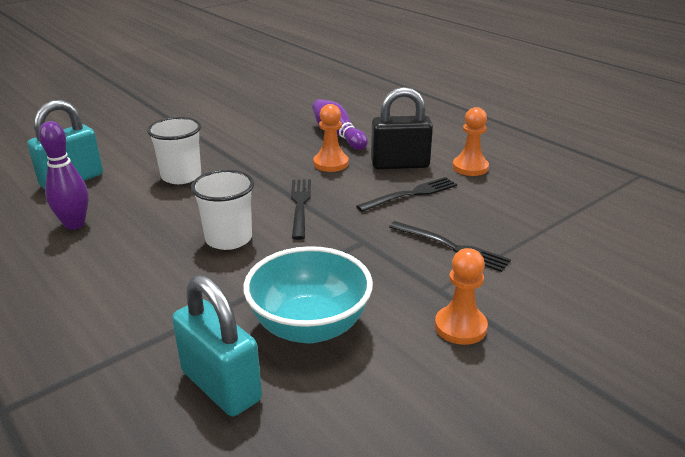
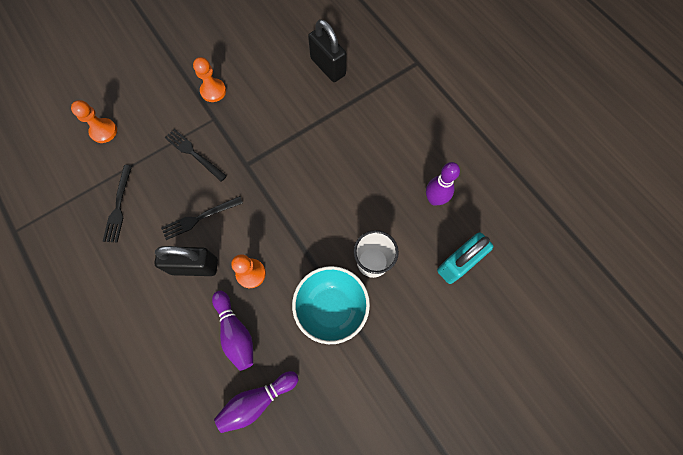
camera: 175 degrees left, 40 degrees up
turquoise padlock [172,275,262,416] -> black padlock [308,19,346,82]
white cup [191,170,254,250] -> none
turquoise bowl [243,246,373,343] -> turquoise bowl moved to [292,266,370,344]
black fork [291,179,311,240] -> black fork moved to [103,165,132,243]
orange pawn [453,107,489,176] -> orange pawn moved to [71,100,117,143]
none -> purple bowling pin [214,371,299,433]

